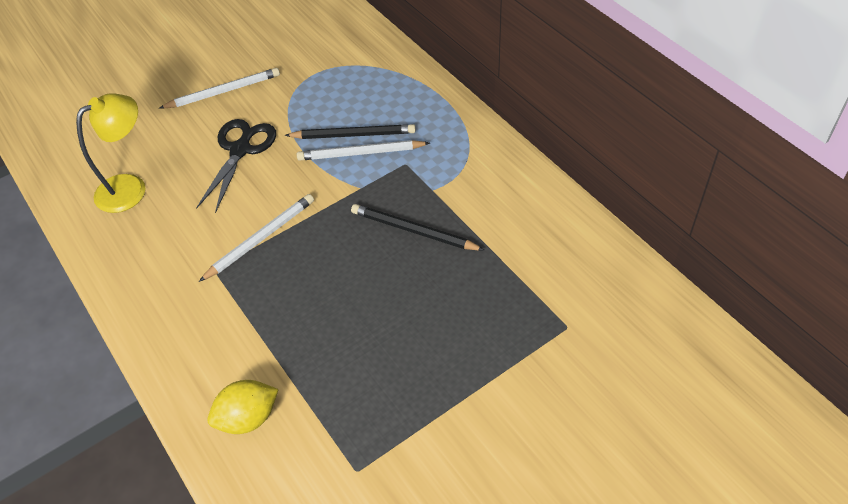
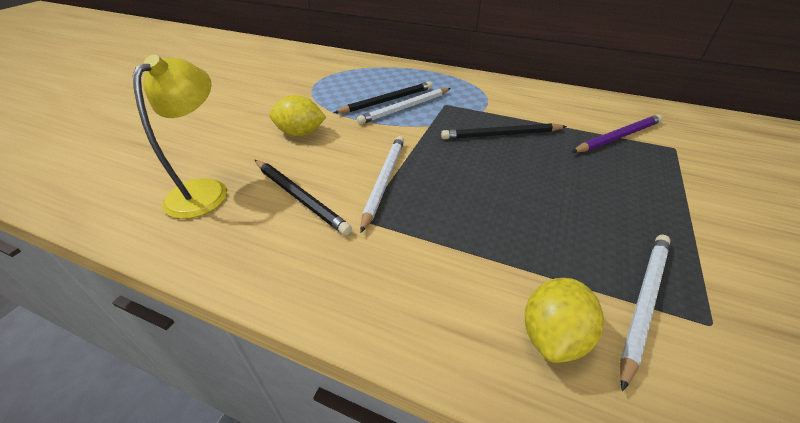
camera: 35 degrees left, 10 degrees down
white pencil [159,68,280,109] -> white pencil moved to [620,235,671,391]
black scissors [196,119,276,213] -> yellow lemon [269,95,326,136]
none -> black pencil [255,160,352,235]
none -> purple pencil [572,114,662,153]

